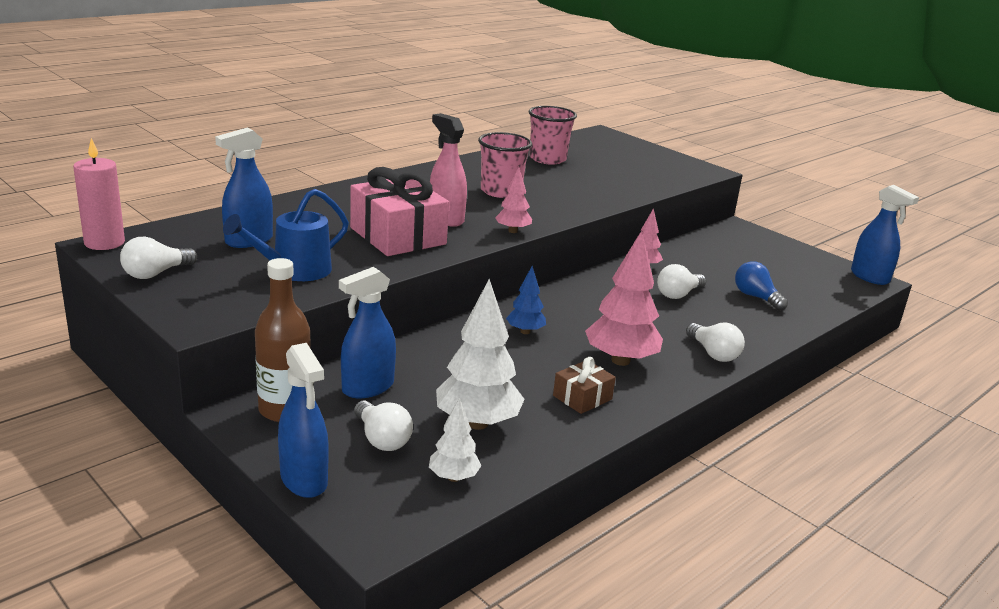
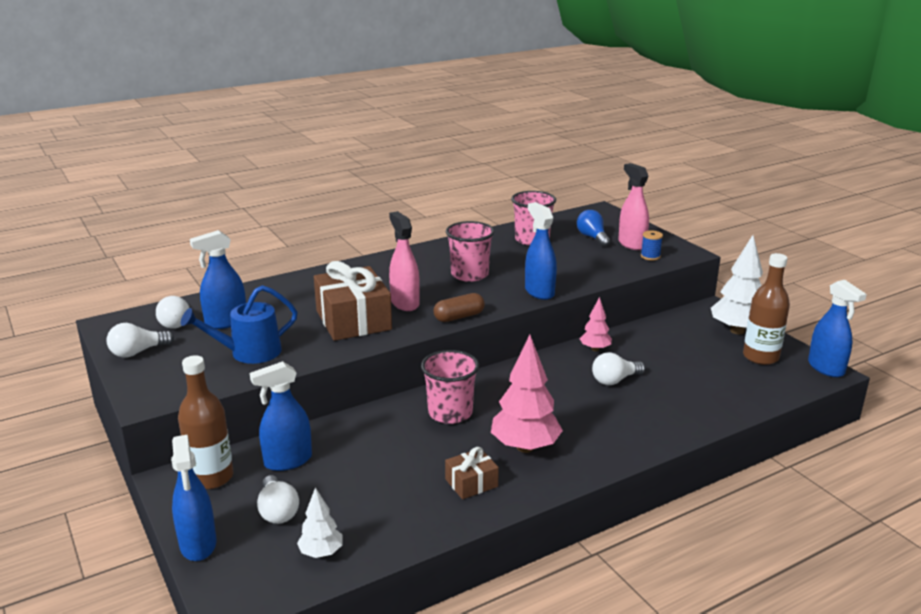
camera: 15 degrees right, 0 degrees up
pink candle [73,138,125,250] -> none
pink gift [350,167,449,256] -> brown gift [314,261,392,341]
white tree [436,279,525,430] -> white tree moved to [711,235,763,334]
pink tree [495,167,532,233] -> brown capsule [434,293,485,322]
blue tree [506,266,546,334] -> pink cup [421,350,479,424]
white light bulb [686,323,745,362] -> white light bulb moved to [156,296,189,329]
blue light bulb [735,261,788,311] -> blue light bulb moved to [577,210,610,247]
none -> blue spray bottle [525,202,557,300]
none -> pink spray bottle [618,163,649,250]
none -> blue spool [641,230,663,260]
none -> brown bottle [743,253,790,365]

